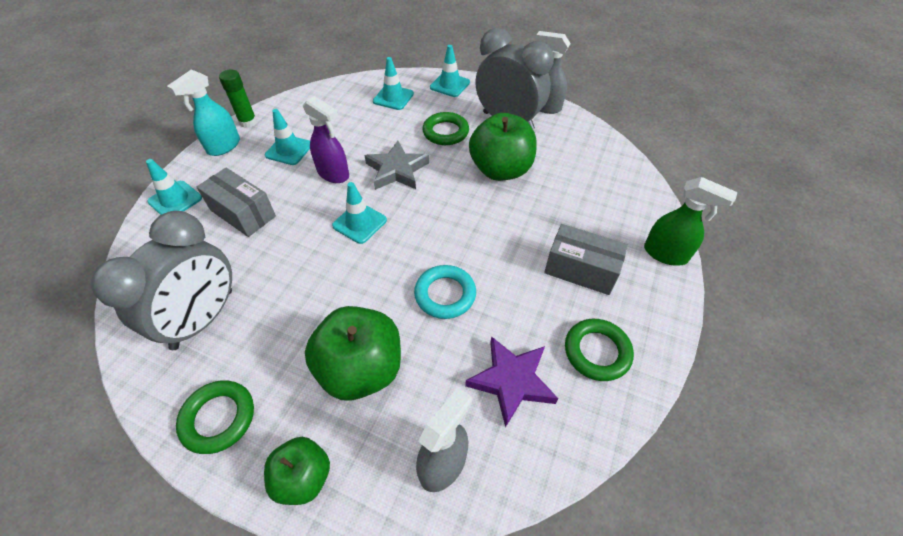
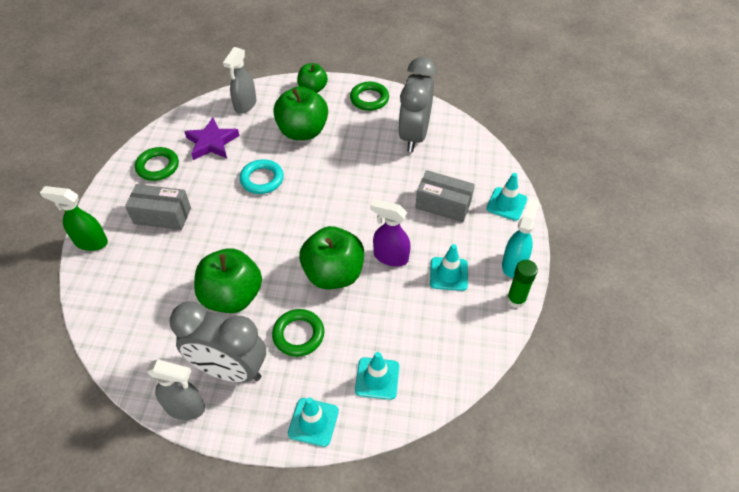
camera: 165 degrees right, 0 degrees up
turquoise traffic cone [332,182,387,244] -> none
grey star [364,141,429,190] -> green apple [299,226,364,289]

